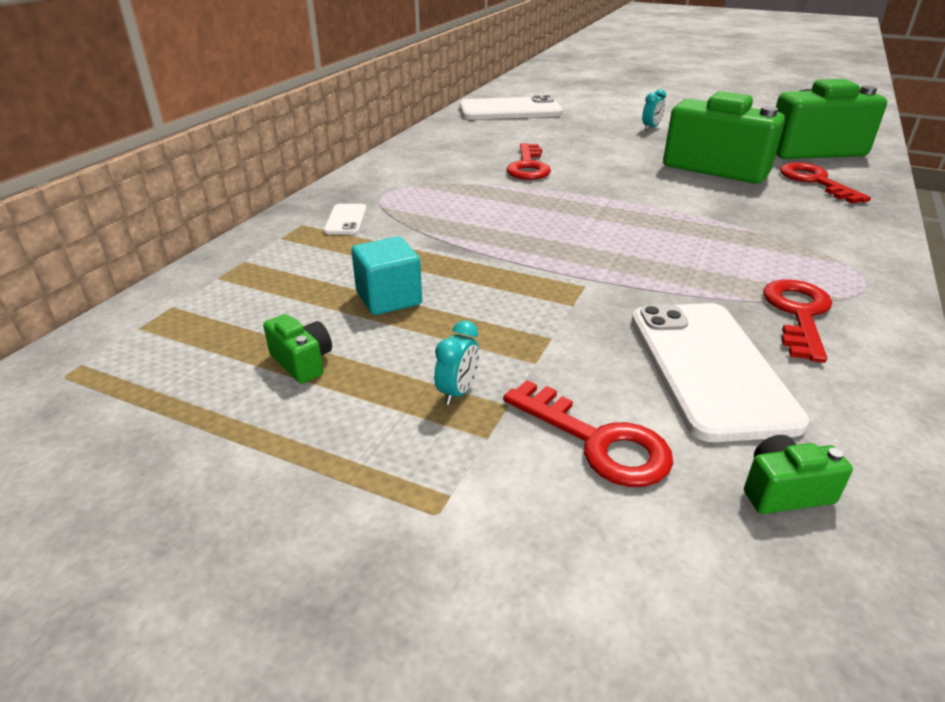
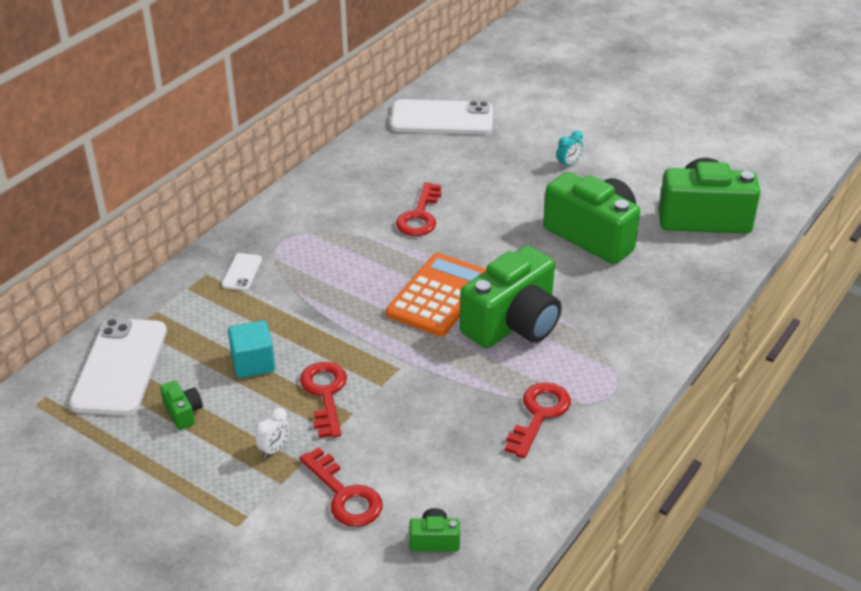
camera: 10 degrees right, 5 degrees up
turquoise clock [434,321,479,405] -> white clock [256,408,290,458]
white phone [631,303,809,442] -> white phone moved to [69,318,167,415]
red key [780,162,871,204] -> red key moved to [300,362,347,438]
none -> orange calculator [386,253,486,336]
none -> green camera [460,245,561,348]

